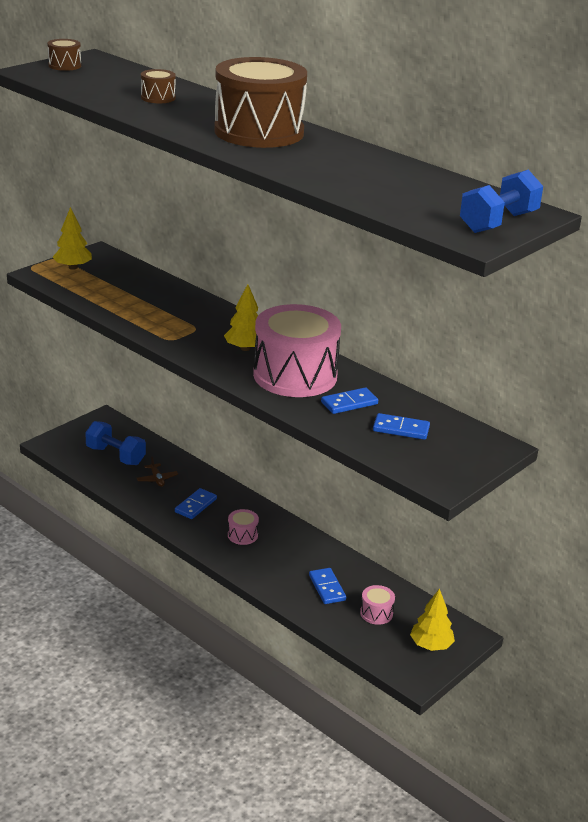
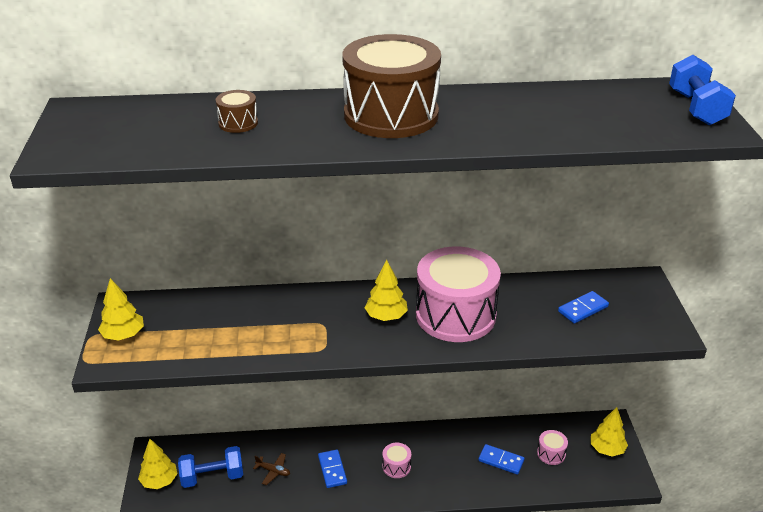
camera: 45 degrees left, 5 degrees up
brown drum [47,39,81,71] -> none
blue domino [321,387,378,414] -> none
none -> yellow tree [138,439,177,489]

